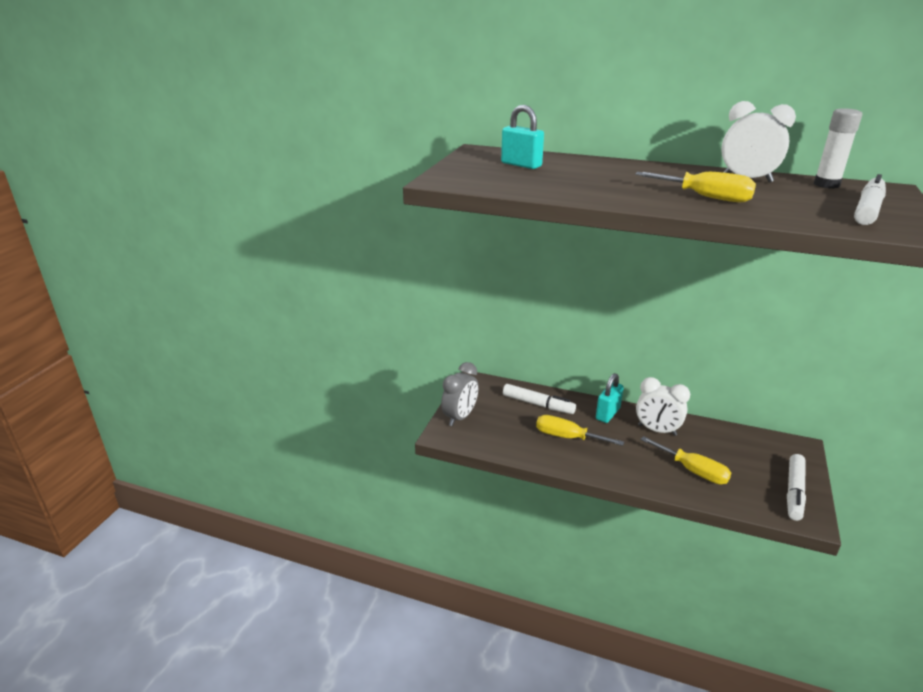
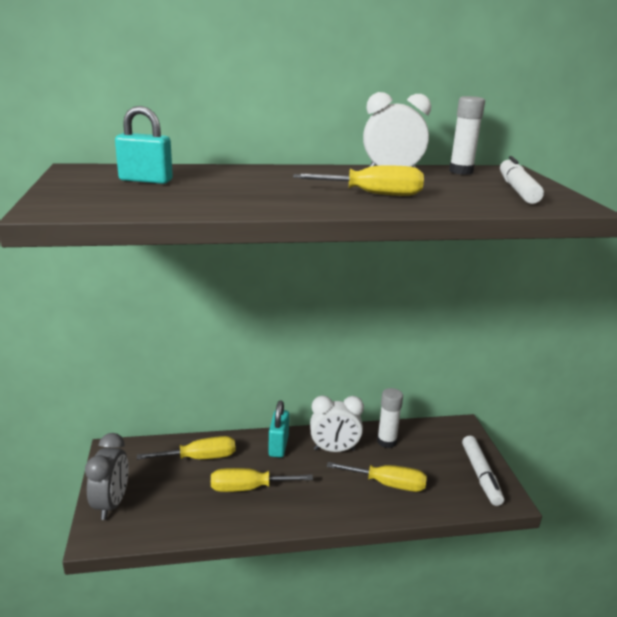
camera: 30 degrees left, 5 degrees down
white marker [503,384,576,414] -> yellow screwdriver [137,436,235,460]
none -> white glue stick [377,388,403,448]

